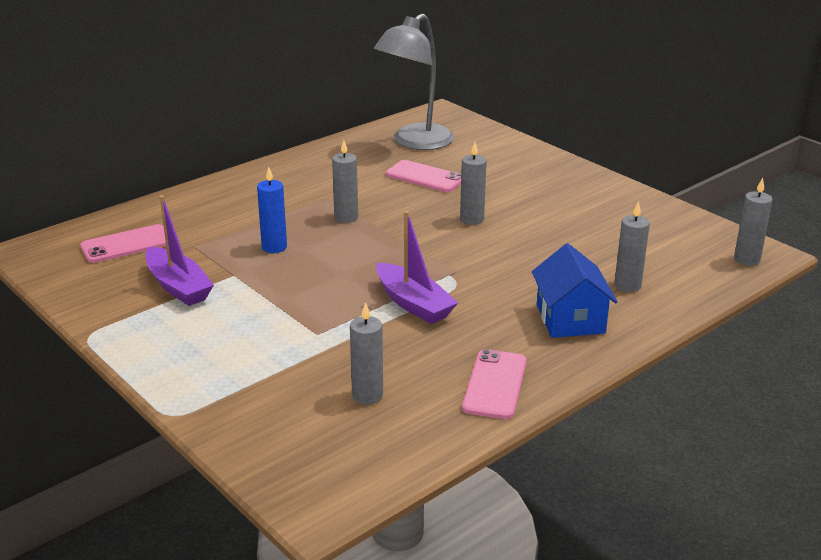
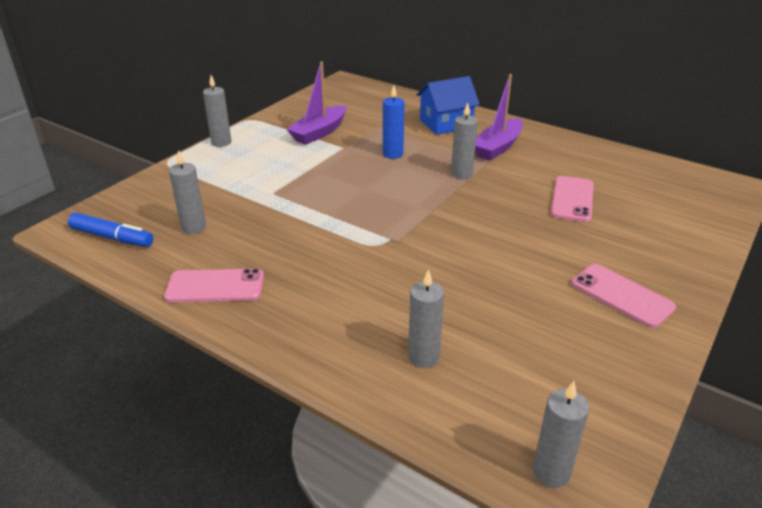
camera: 75 degrees right, 5 degrees up
pink phone [80,224,166,263] -> pink phone moved to [572,264,676,328]
grey lamp [374,14,454,150] -> none
purple boat [376,211,458,324] -> purple boat moved to [475,74,523,160]
grey candle [460,142,487,225] -> grey candle moved to [203,75,231,147]
blue house [532,243,618,338] -> blue house moved to [417,76,480,135]
none -> blue marker [68,213,153,247]

